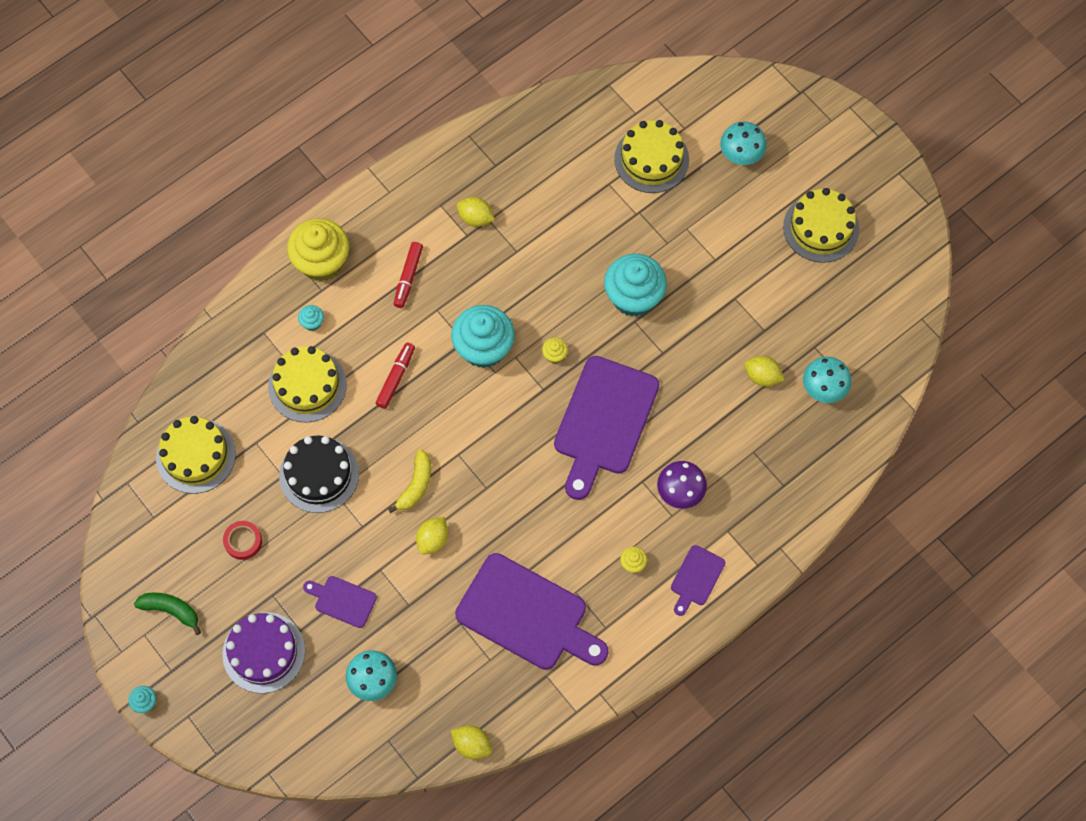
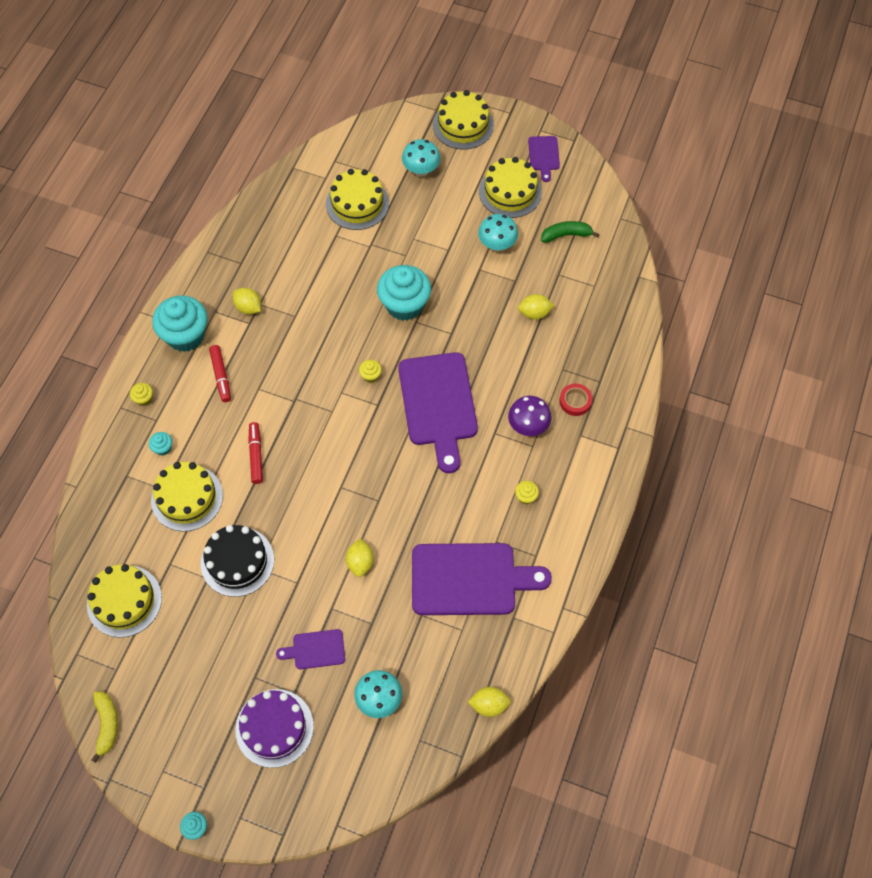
camera: 30 degrees left, 5 degrees down
green banana [134,593,201,635] -> green banana moved to [541,221,599,243]
red tape [223,521,262,560] -> red tape moved to [559,383,592,416]
yellow cupcake [287,218,349,282] -> yellow cupcake [130,383,153,406], size x0.41
yellow banana [388,449,431,513] -> yellow banana moved to [91,691,118,763]
turquoise cupcake [451,305,515,368] -> turquoise cupcake moved to [152,295,207,352]
yellow lemon [457,197,495,227] -> yellow lemon turned 45 degrees clockwise [233,288,261,315]
purple cutting board [671,545,725,616] -> purple cutting board moved to [528,136,560,182]
turquoise mushroom [803,357,851,403] -> turquoise mushroom moved to [478,214,518,252]
none -> yellow cake [433,90,494,150]

